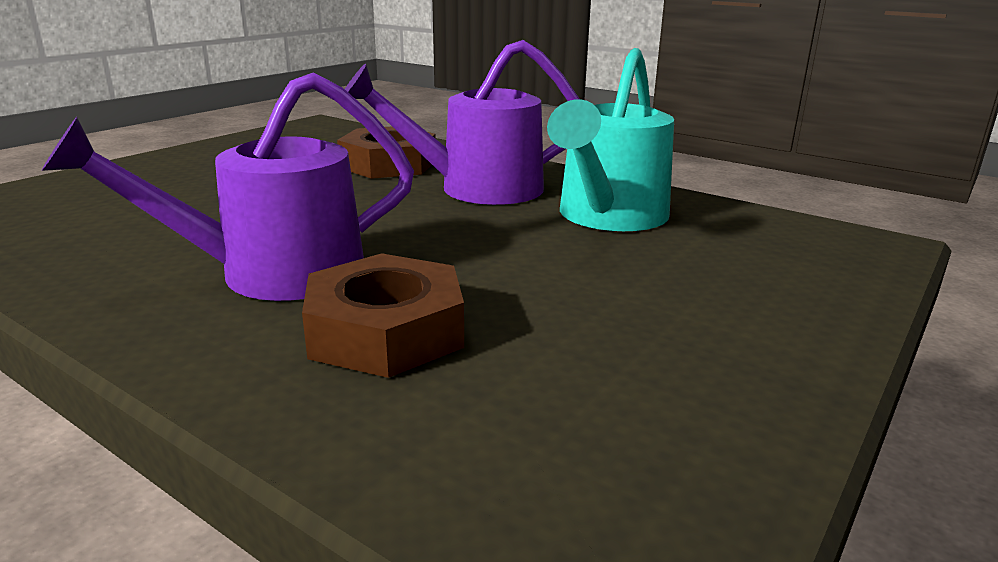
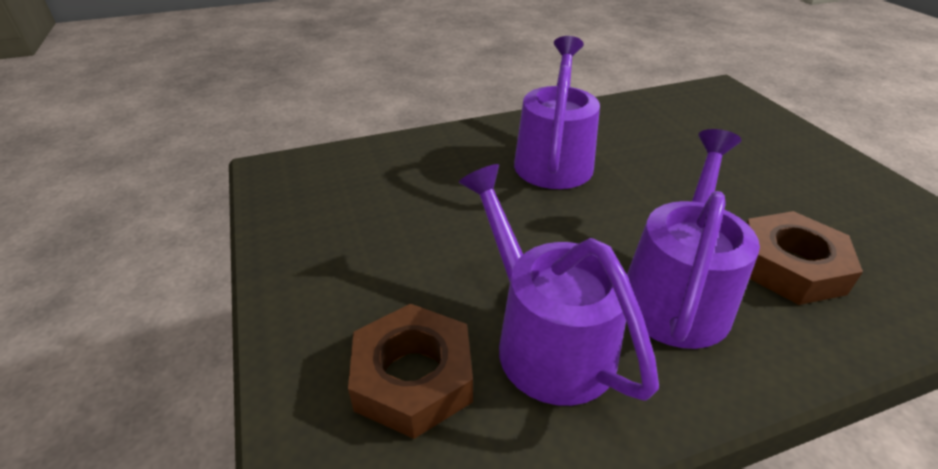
camera: 125 degrees right, 15 degrees up
brown nut [302,253,464,378] -> brown nut moved to [348,304,473,439]
turquoise watering can [547,48,674,231] -> purple watering can [459,164,659,406]

